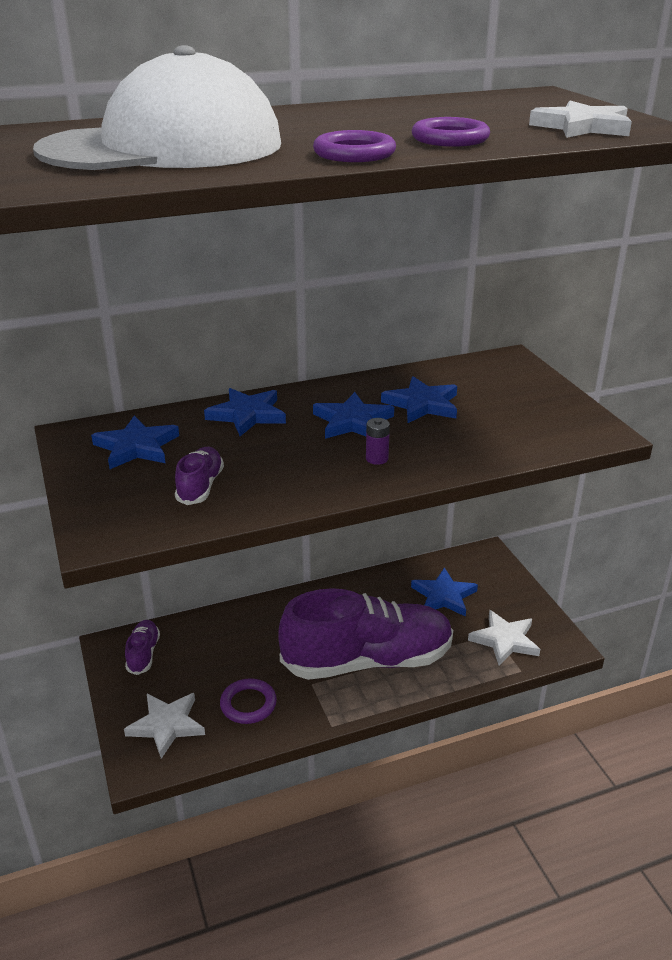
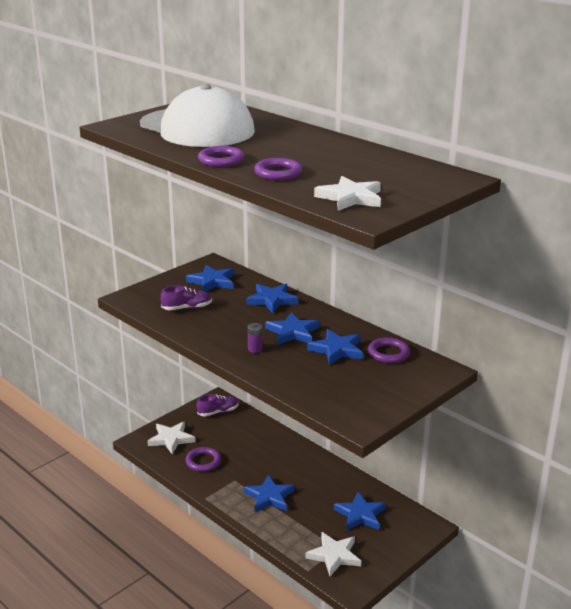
camera: 65 degrees right, 5 degrees down
purple shoe [278,588,453,680] -> blue star [244,475,295,512]
none -> purple ring [368,337,410,363]

